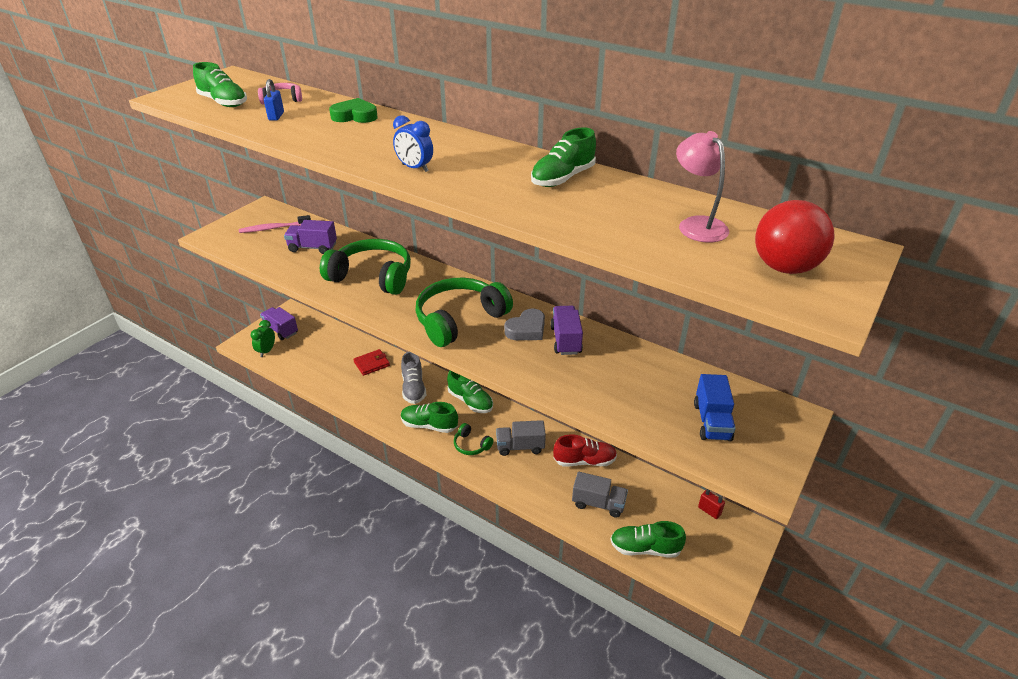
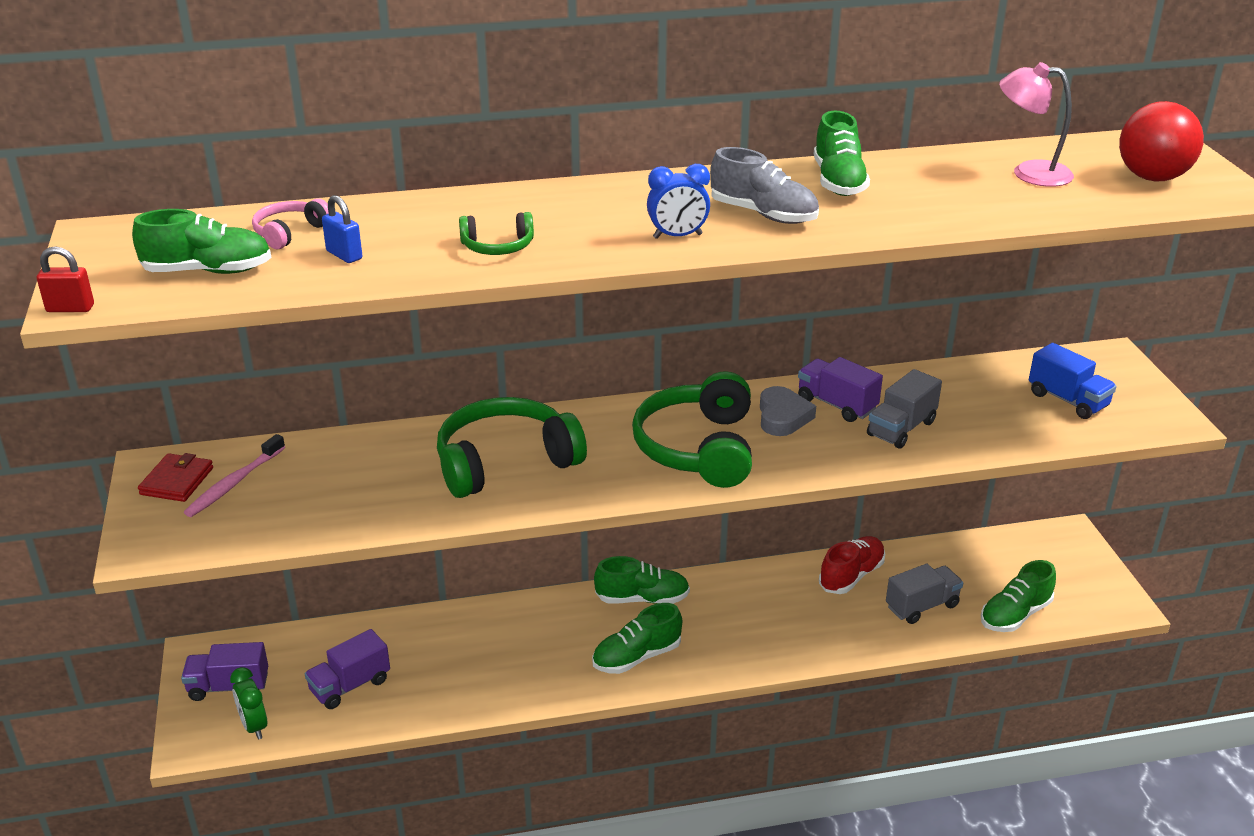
camera: 45 degrees left, 5 degrees down
purple truck [284,220,337,254] -> purple truck moved to [305,629,390,709]
green heart [329,98,378,123] -> none
red wallet [353,349,390,376] -> red wallet moved to [138,453,213,502]
grey shoe [401,352,426,404] -> grey shoe moved to [710,147,819,224]
green headphones [454,423,493,455] -> green headphones moved to [459,212,534,255]
grey truck [496,420,546,456] -> grey truck moved to [867,369,942,449]
red padlock [698,489,725,519] -> red padlock moved to [37,246,94,312]

